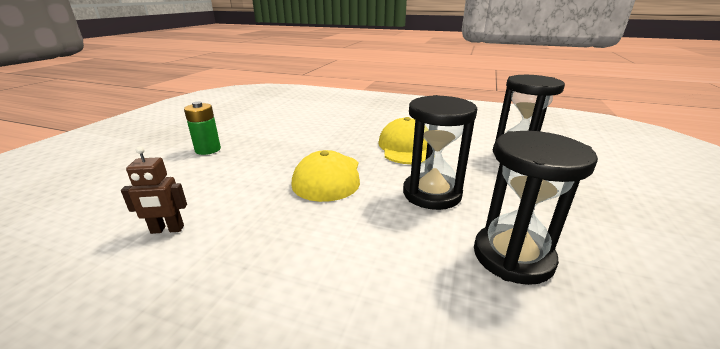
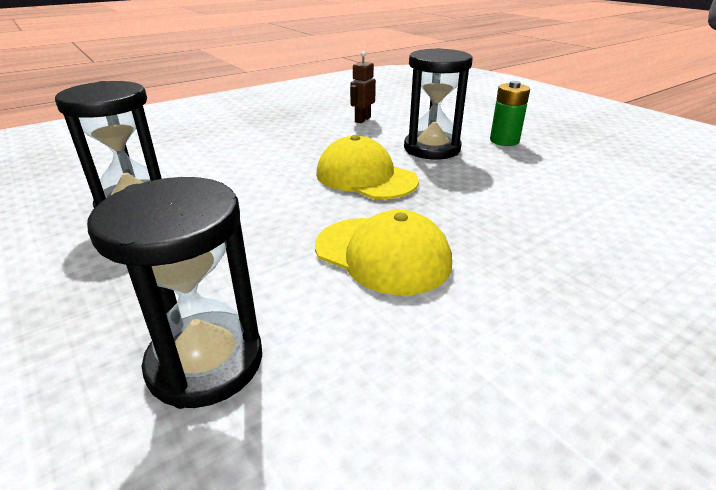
camera: 125 degrees right, 5 degrees up
black hourglass [403,95,477,210] -> black hourglass moved to [404,48,473,160]

